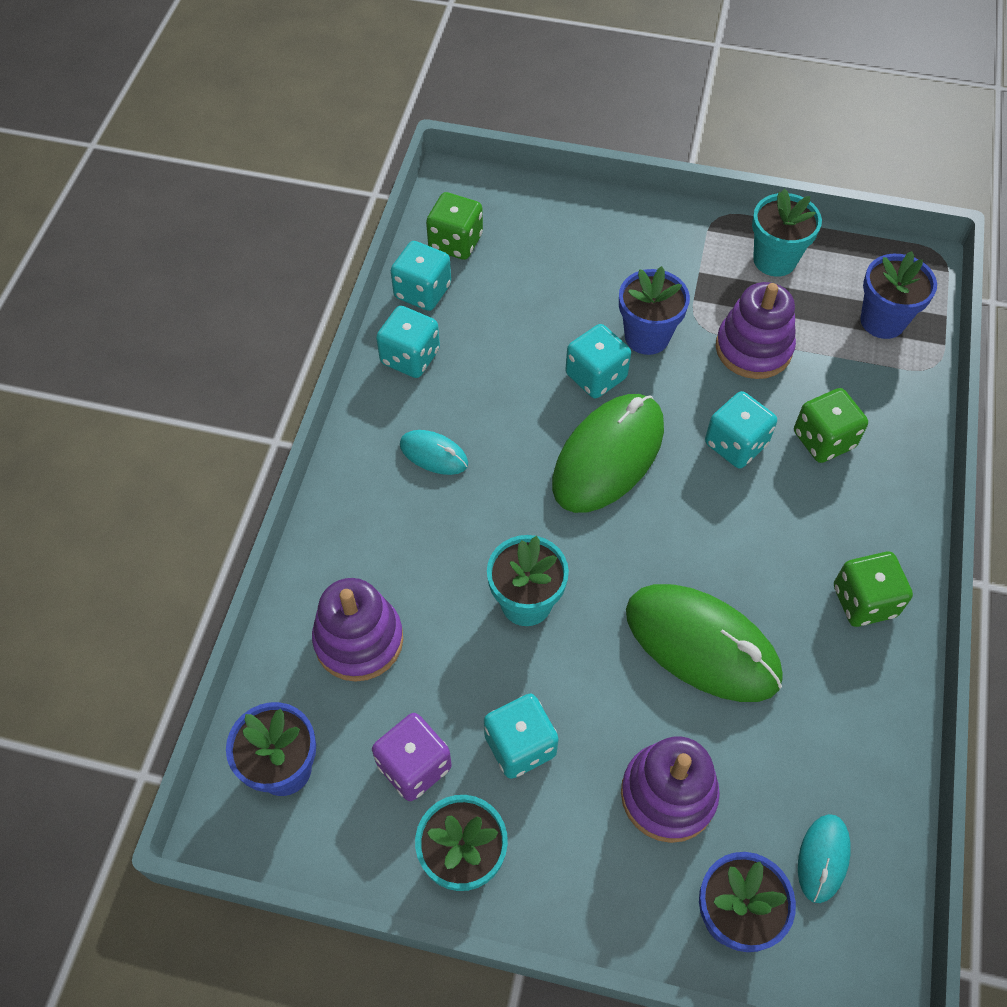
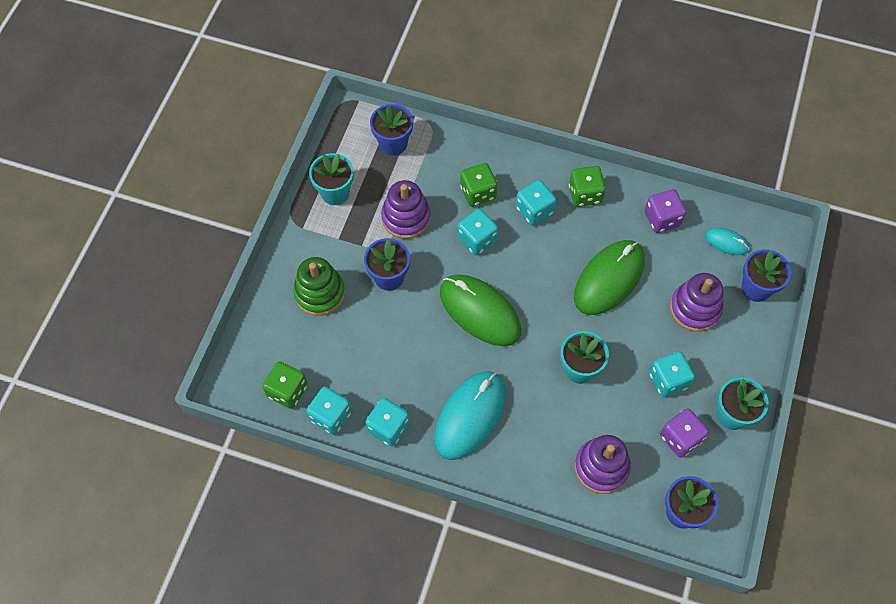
camera: 85 degrees left, 5 degrees up
turquoise mouse [400,430,468,475] -> turquoise mouse [434,371,506,460], size x2.08
turquoise dice [565,324,631,399] -> turquoise dice moved to [516,180,556,226]
none -> green stacking toy [293,257,345,316]
none -> purple dice [645,190,686,233]

